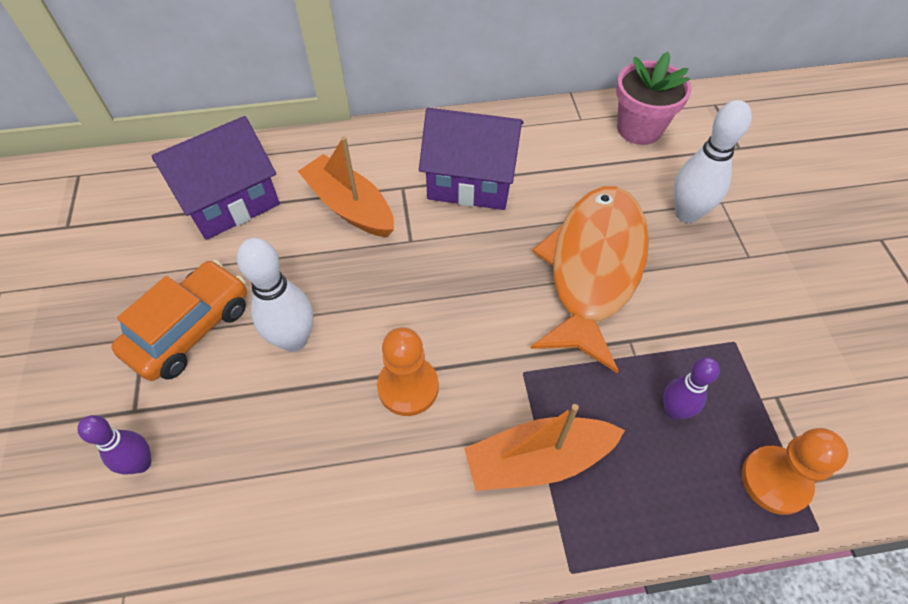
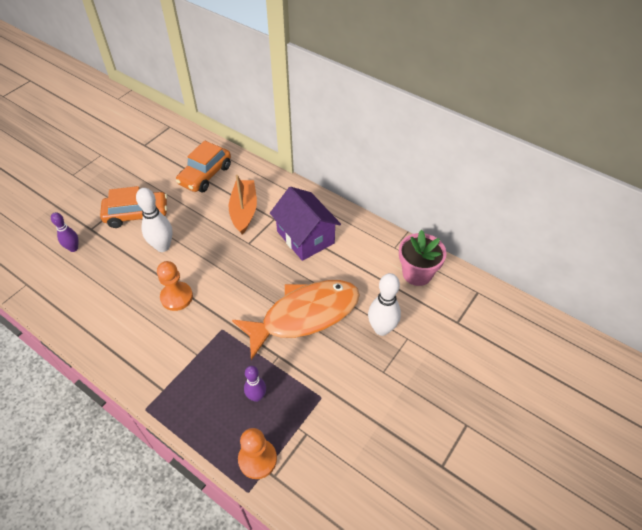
camera: 45 degrees right, 5 degrees down
purple house [152,116,280,240] -> orange car [176,141,231,192]
orange boat [464,404,625,491] -> none

